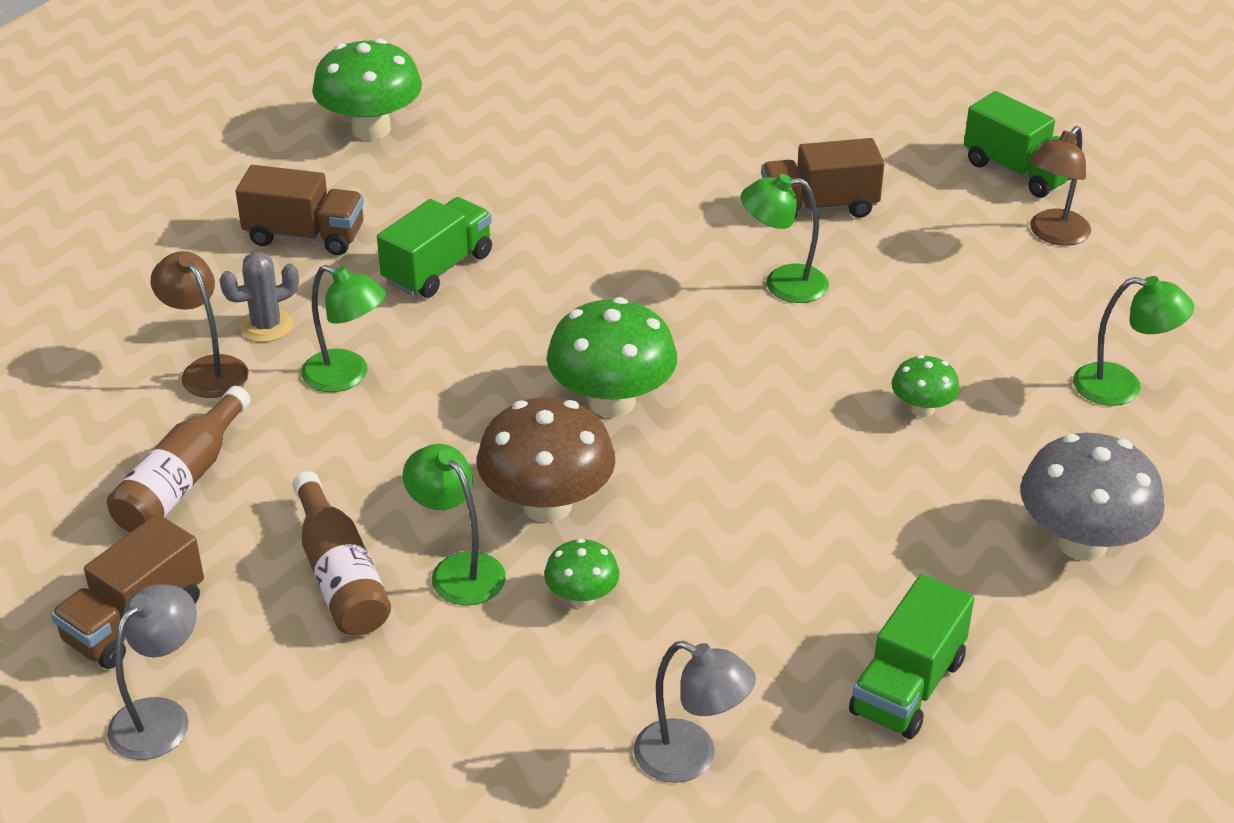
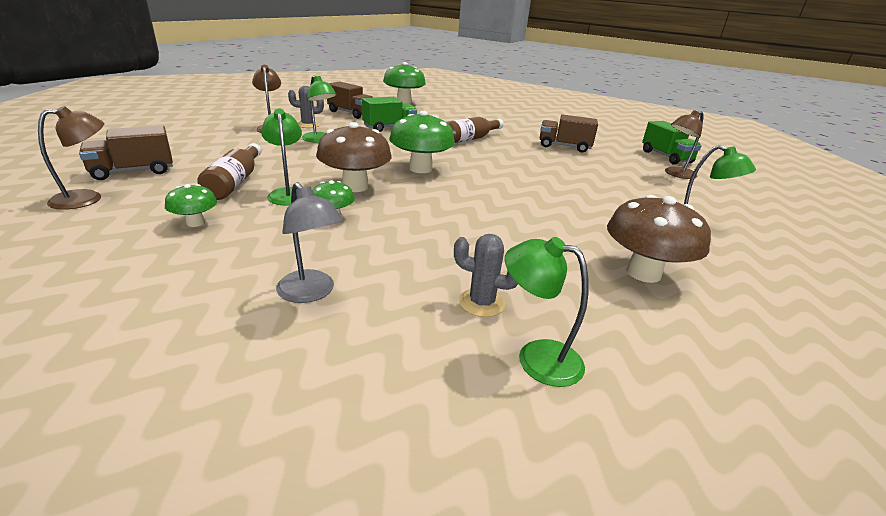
camera: 20 degrees right, 10 degrees down
brown bottle [107,386,251,533] -> brown bottle moved to [446,117,504,143]
grey lamp [107,584,197,760] -> brown lamp [38,106,104,210]
green lamp [741,174,829,303] -> green lamp moved to [505,237,589,387]
green truck [849,574,974,739] -> grey cactus [454,234,518,317]
green mushroom [892,355,960,417] -> green mushroom moved to [165,184,217,227]
grey mushroom [1020,433,1165,561] -> brown mushroom [607,195,711,283]

